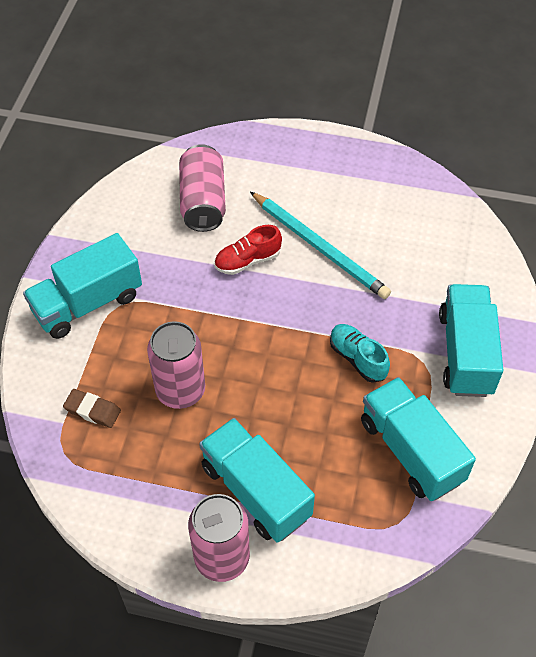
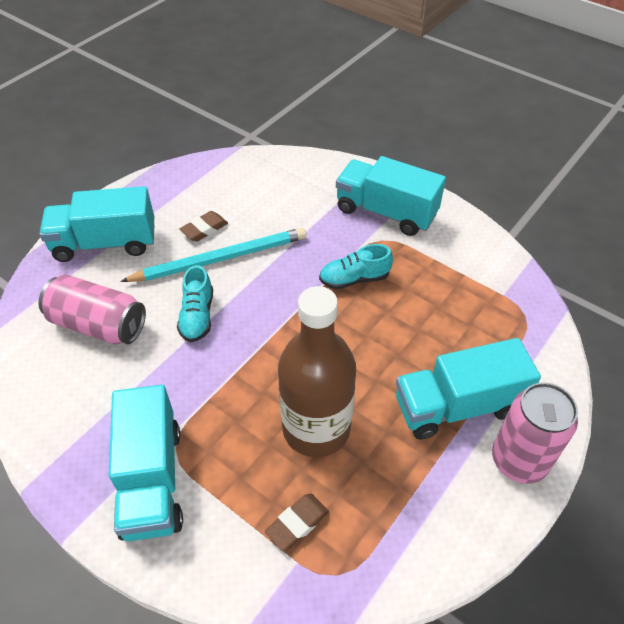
camera: 65 degrees left, 5 degrees down
pink can [147,321,205,409] -> brown bottle [278,286,356,457]
red shoe [214,225,282,275] -> turquoise shoe [177,265,213,342]
turquoise truck [361,377,476,501] -> turquoise truck moved to [39,186,154,262]
none -> brown eraser [180,211,228,242]

